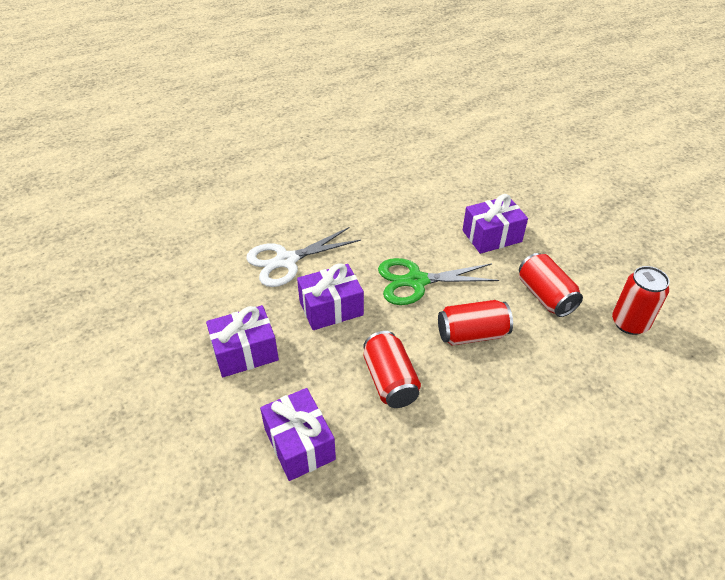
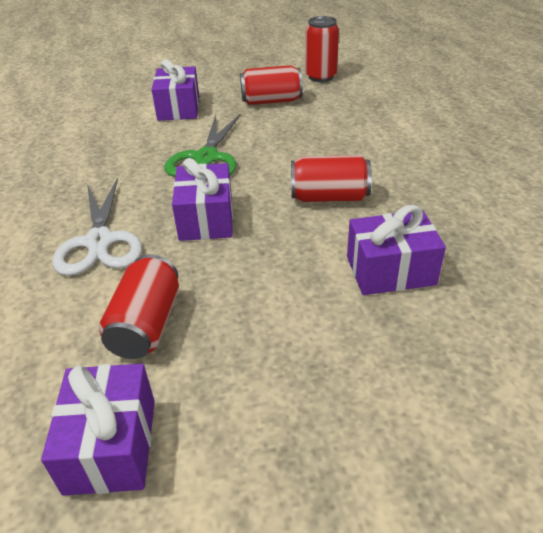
camera: 70 degrees left, 5 degrees down
purple gift [206,305,279,377] -> purple gift moved to [41,364,155,496]
red can [438,300,513,345] -> red can moved to [99,254,179,359]

